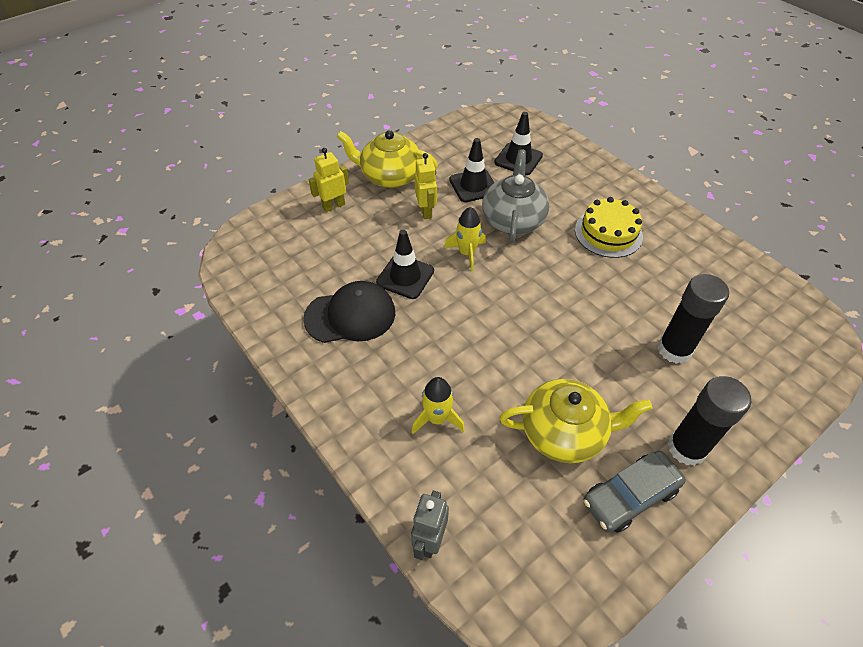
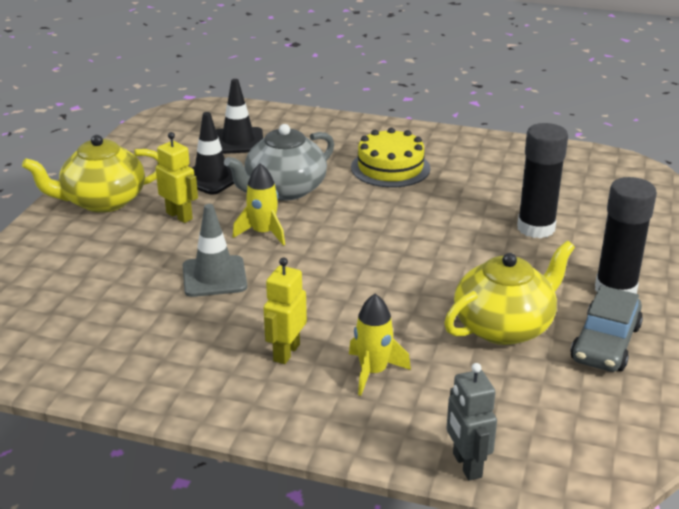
camera: 35 degrees left, 20 degrees down
black cap [303,281,395,343] -> none
yellow robot [308,148,349,212] -> yellow robot moved to [263,257,307,364]
black traffic cone [376,230,434,299] -> grey traffic cone [183,204,247,297]
grey teapot [482,149,549,243] -> grey teapot turned 105 degrees counterclockwise [224,124,334,201]

